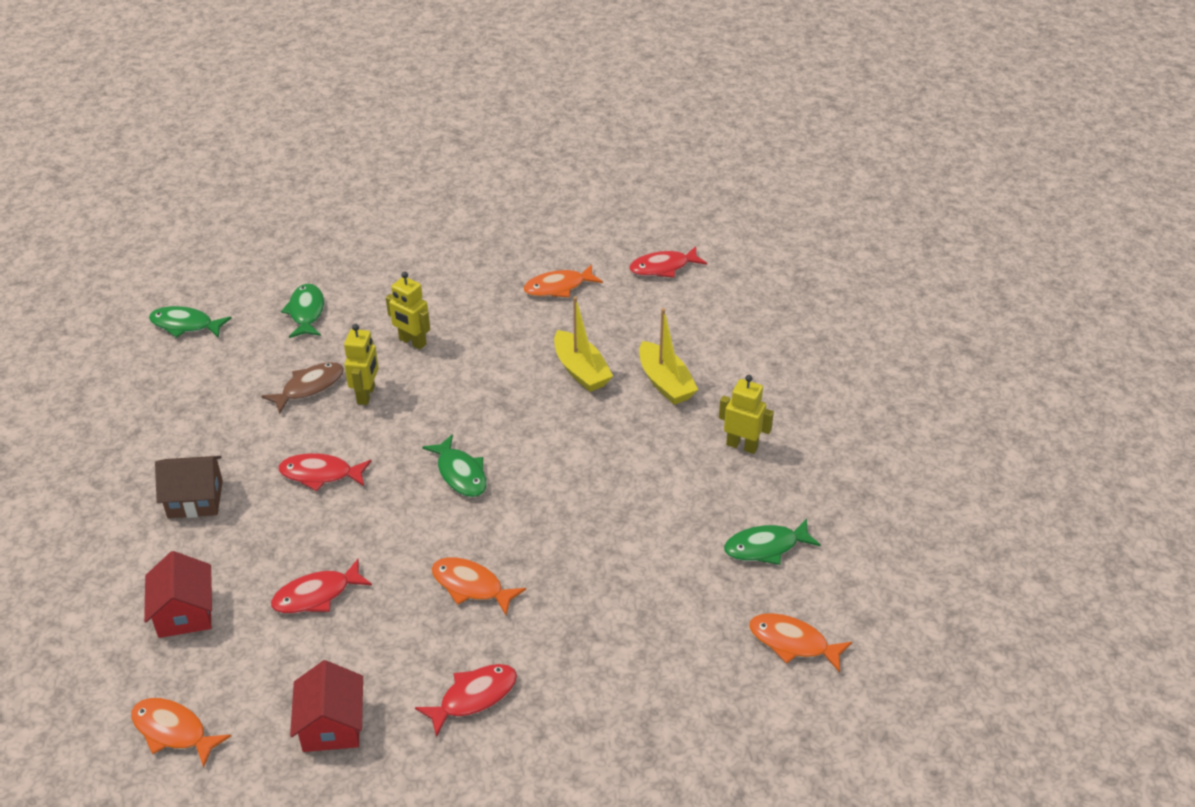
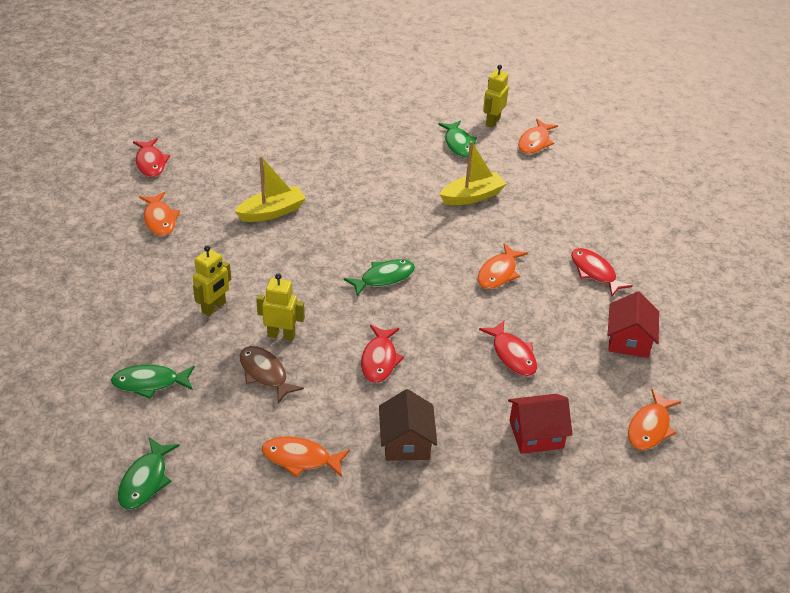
camera: 90 degrees left, 0 degrees up
red house [290,660,363,752] -> red house turned 75 degrees counterclockwise [608,291,659,358]
yellow boat [639,308,698,405] -> yellow boat moved to [440,141,506,205]
yellow robot [719,375,774,454] -> yellow robot moved to [483,65,509,128]
none -> orange fish [262,437,350,477]

